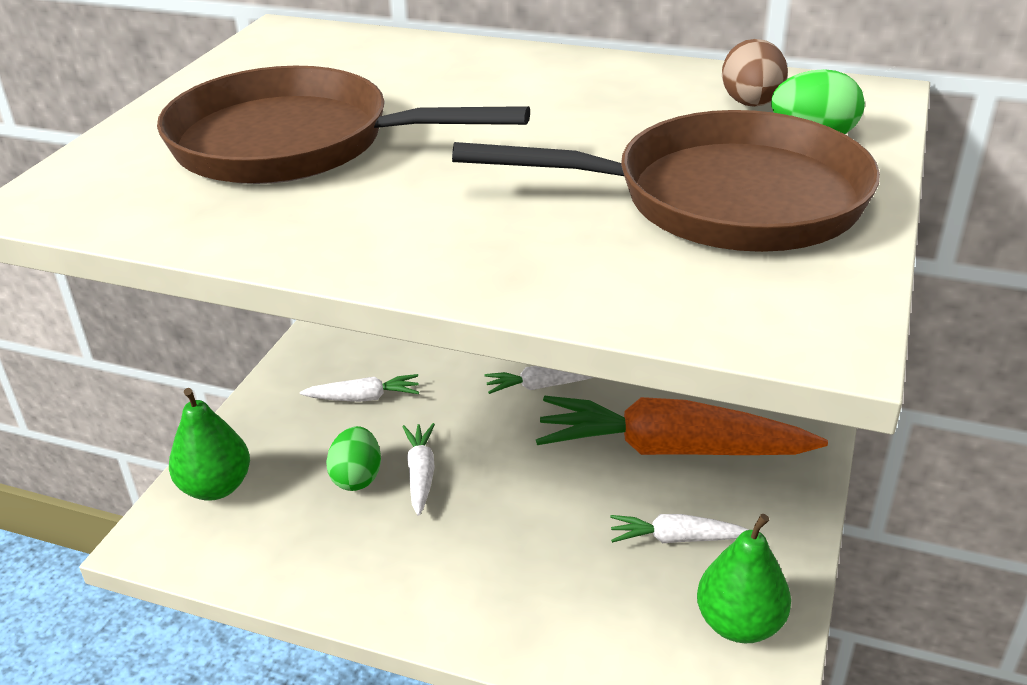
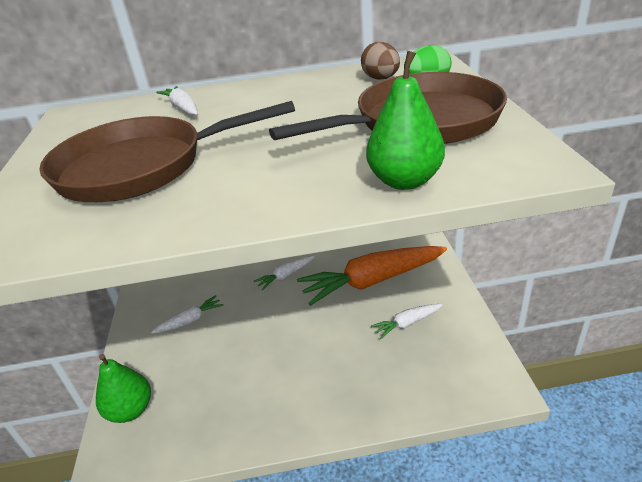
camera: 25 degrees left, 0 degrees up
green egg [326,426,381,491] -> none
white carrot [402,423,435,516] -> white carrot moved to [156,86,197,115]
green pear [697,514,791,643] -> green pear moved to [366,51,445,190]

